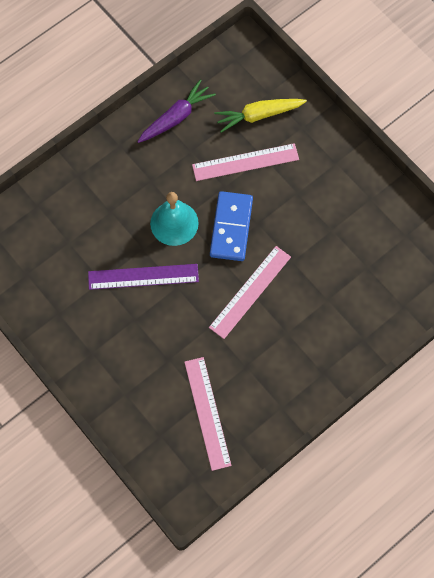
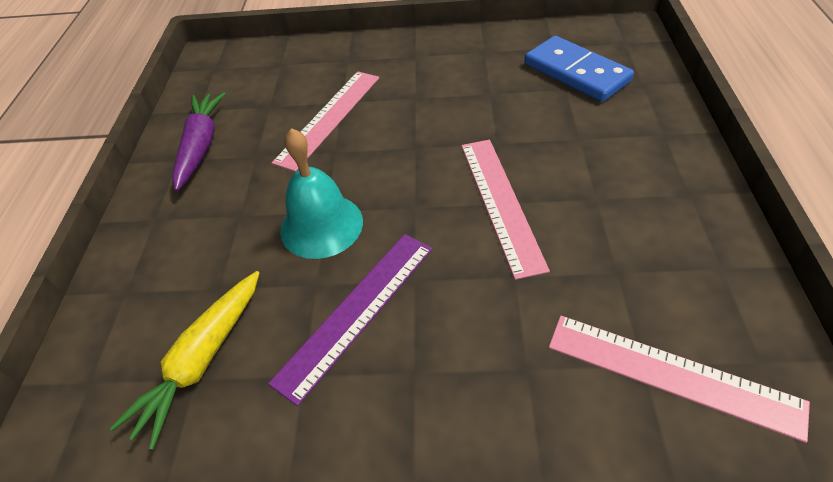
camera: 45 degrees left, 20 degrees down
blue domino [210,191,253,261] -> blue domino moved to [525,36,634,102]
yellow carrot [214,99,307,133] -> yellow carrot moved to [110,271,259,450]

